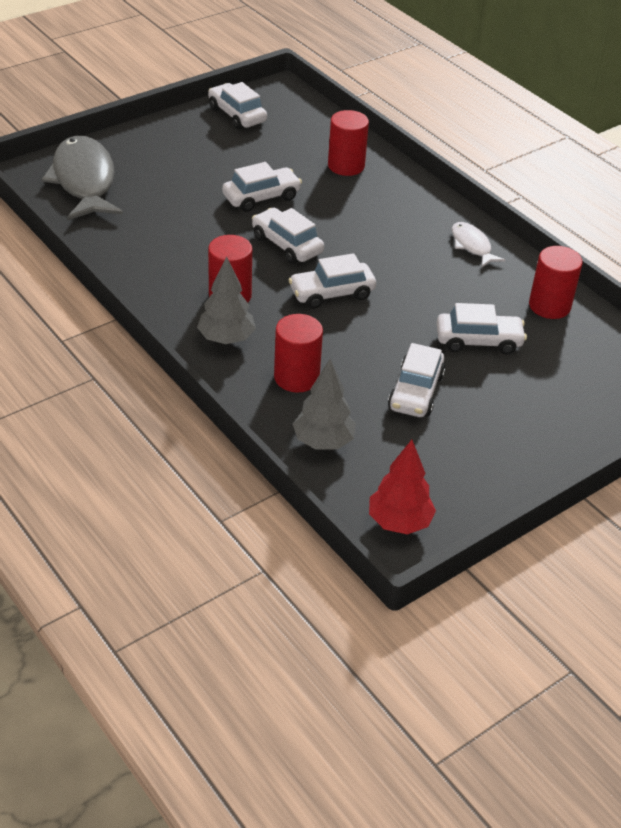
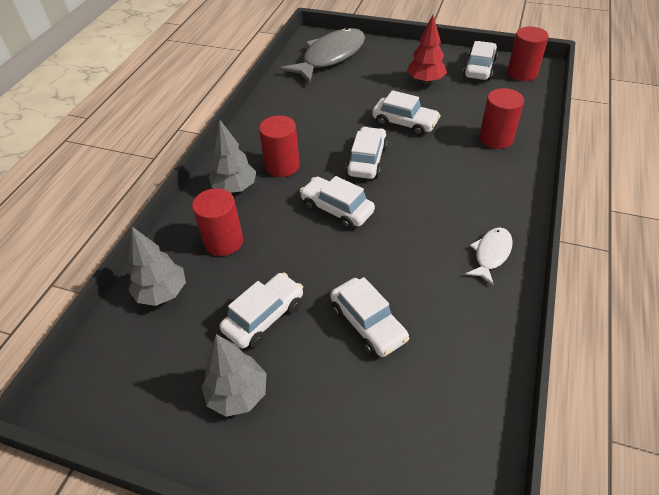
camera: 60 degrees right, 5 degrees up
red tree [369,440,436,534] -> red tree moved to [407,15,447,84]
white car [388,343,446,417] -> white car turned 150 degrees clockwise [219,272,303,348]
red cylinder [529,246,583,319] -> red cylinder moved to [507,26,549,81]
none -> grey tree [201,334,267,417]

